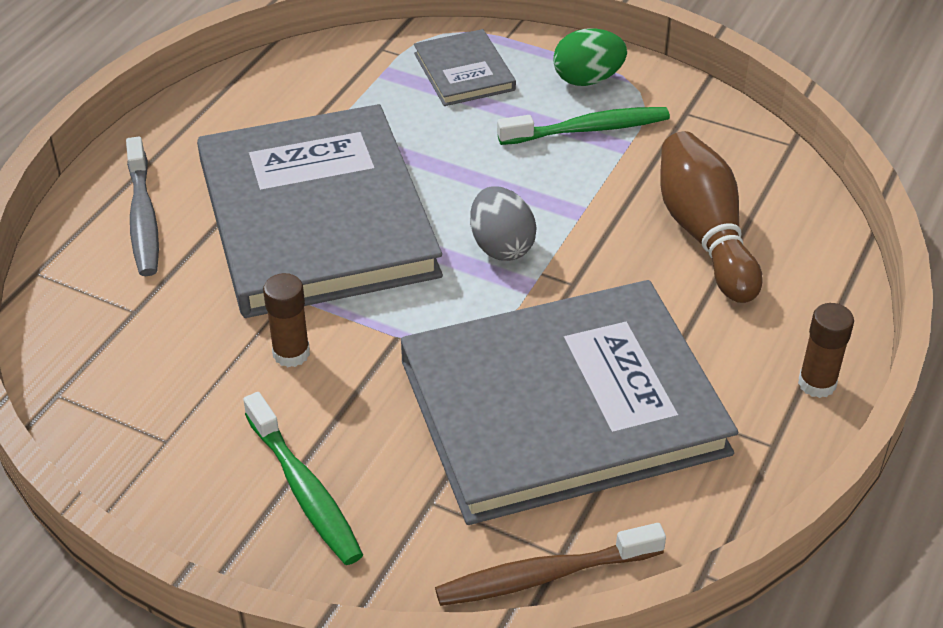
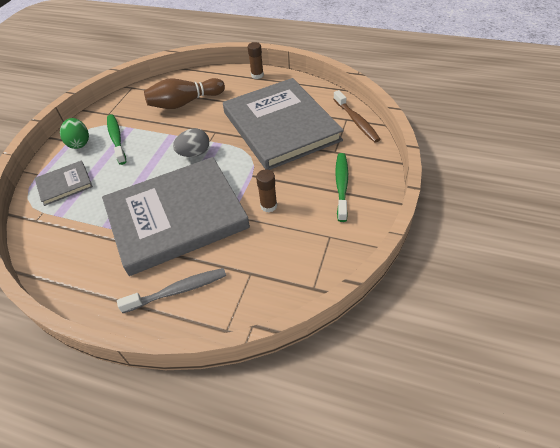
camera: 95 degrees left, 5 degrees up
green toothbrush [243,392,363,565] -> green toothbrush turned 45 degrees counterclockwise [335,153,348,222]

